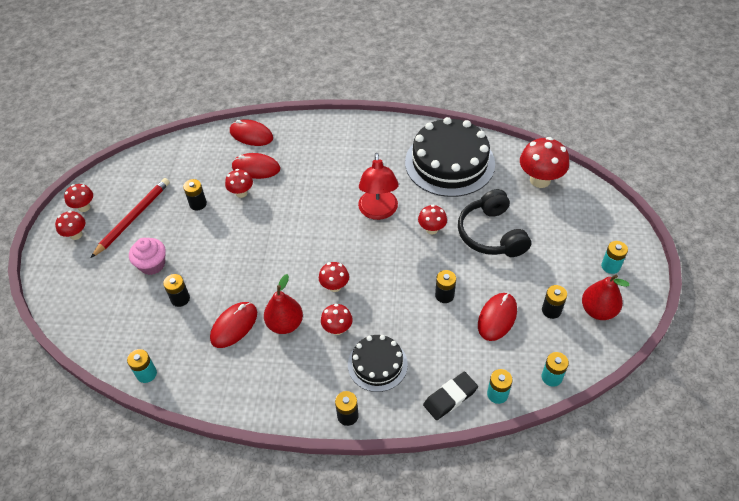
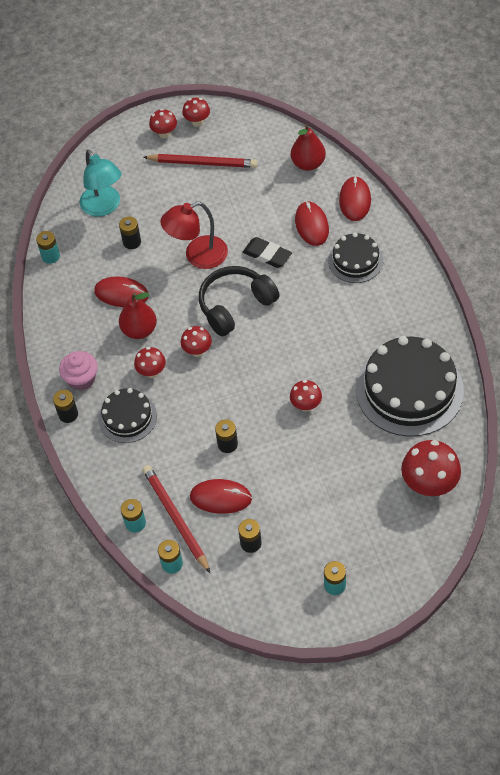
camera: 70 degrees right, 5 degrees up
pink cupcake [129,238,166,275] -> pink cupcake moved to [59,351,98,390]
black battery [183,179,207,210] -> none
red mushroom [225,169,253,198] -> none
red lamp [358,153,399,220] -> red lamp moved to [160,202,228,269]
black eraser [423,372,478,420] -> black eraser moved to [243,237,292,268]
black headphones [458,189,531,257] -> black headphones moved to [199,266,280,337]
red pear [582,275,630,320] -> red pear moved to [291,124,326,171]
none -> turquoise lamp [80,149,122,217]
none -> red pencil [142,465,210,573]
none -> black cake [328,233,383,283]

